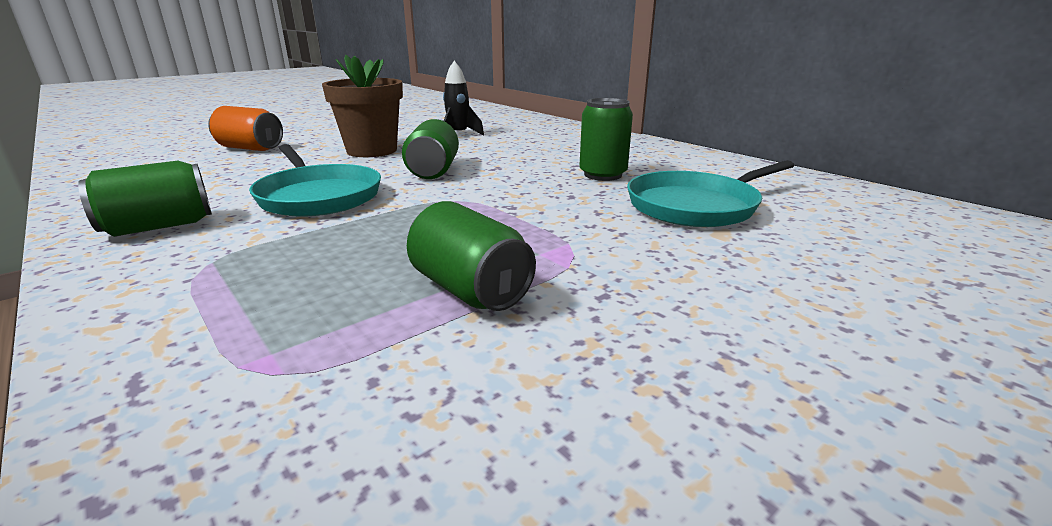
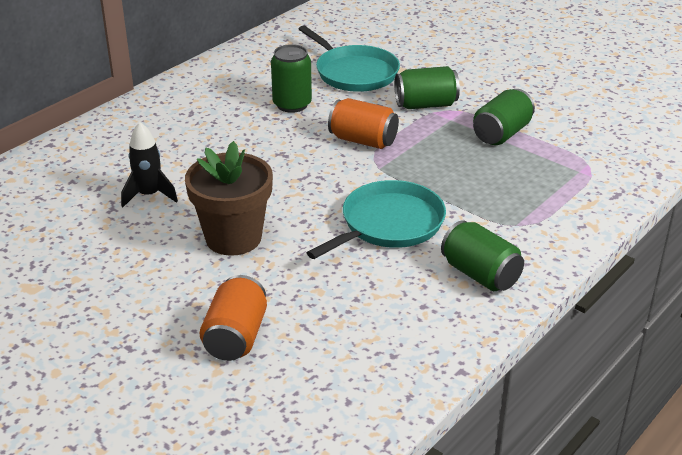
camera: 100 degrees left, 10 degrees up
green can [402,119,459,179] -> green can moved to [395,66,460,109]
none -> orange can [328,98,399,149]

